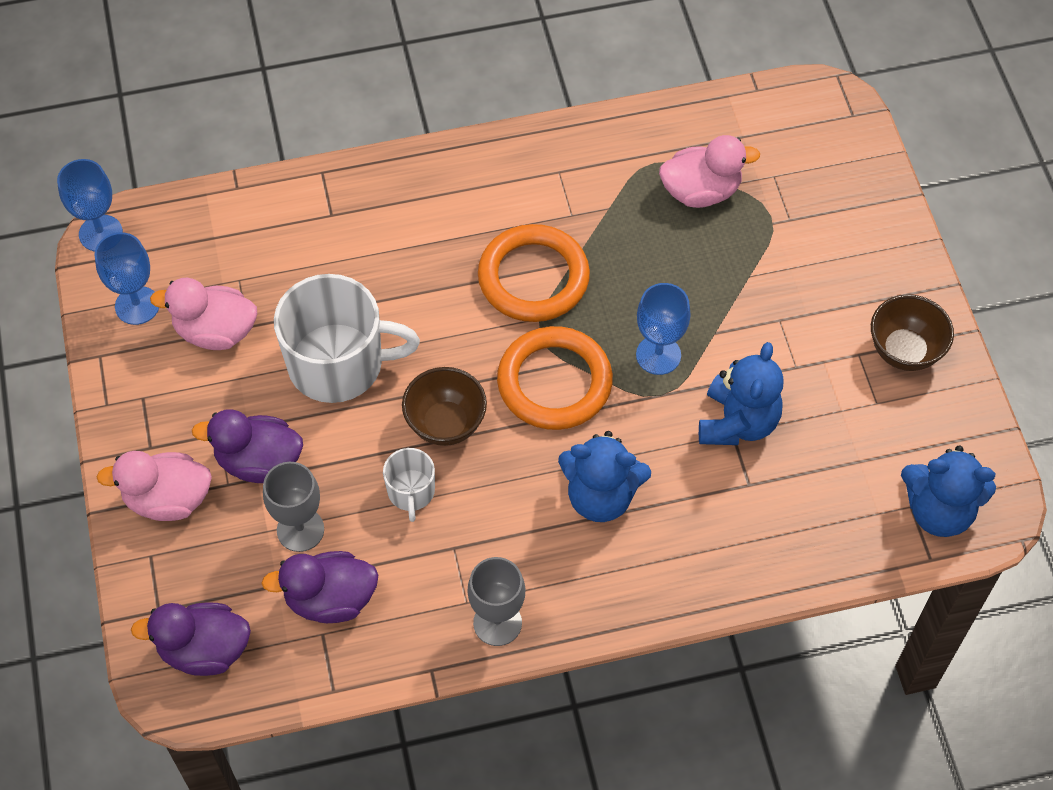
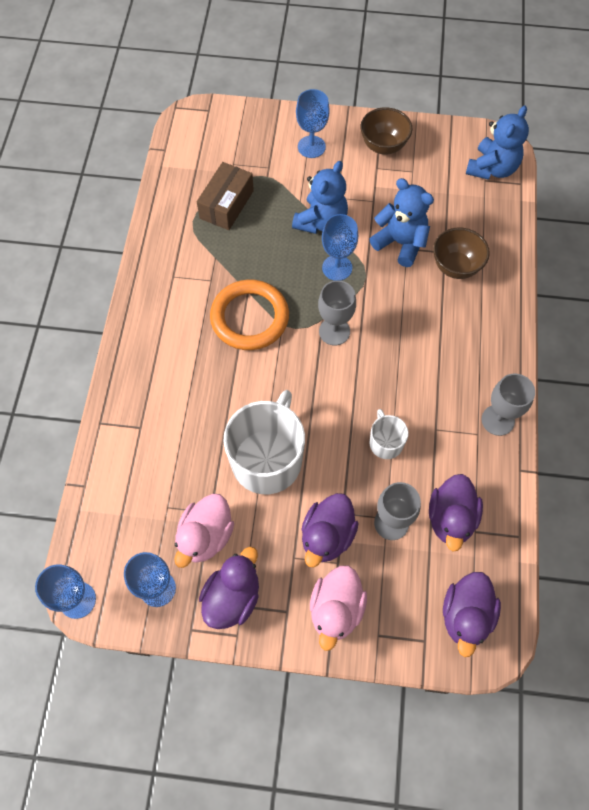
camera: 70 degrees left, 5 degrees up
white mug [383,448,435,522] -> white mug turned 120 degrees counterclockwise [370,409,408,459]
brown bowl [402,367,487,446] -> brown bowl moved to [433,227,490,279]
orange ring [497,326,613,430] -> grey goblet [318,280,356,345]
blue teddy bear [558,431,651,522] -> blue teddy bear moved to [292,161,348,234]
pink duck [659,135,760,208] -> brown box [197,162,254,230]
none -> purple duck [199,547,259,629]
none -> blue goblet [296,89,330,158]

